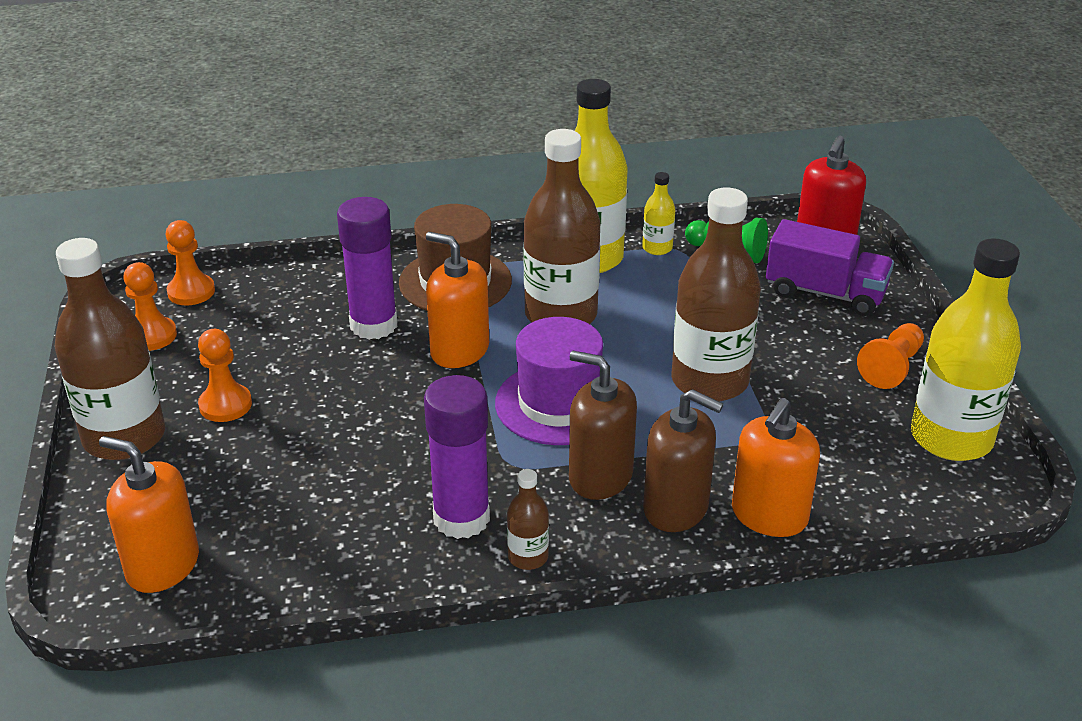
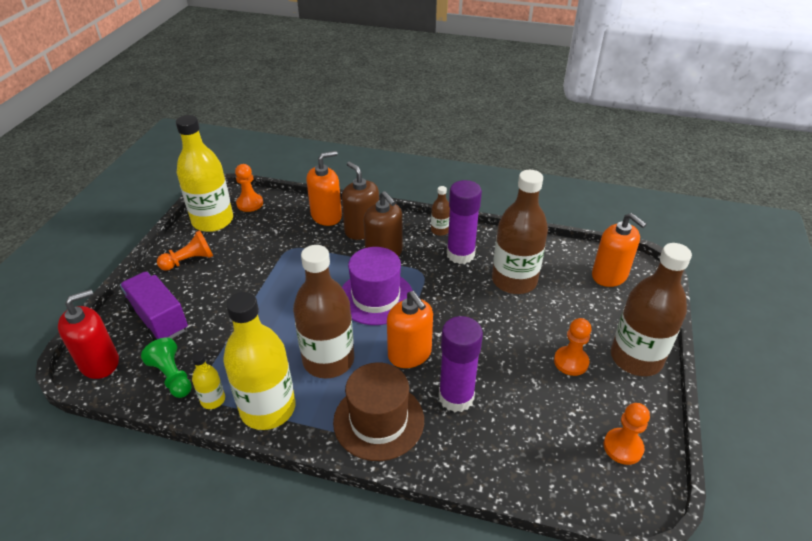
camera: 155 degrees left, 5 degrees up
orange pawn [165,220,215,306] -> orange pawn moved to [235,164,263,212]
brown bottle [672,188,761,401] -> brown bottle moved to [492,170,548,294]

